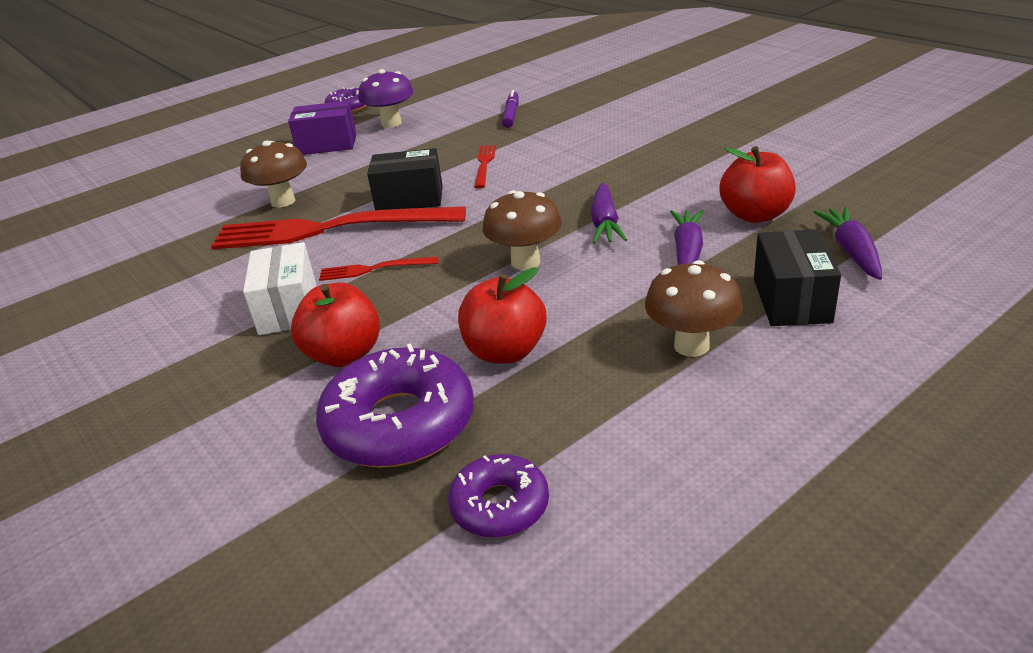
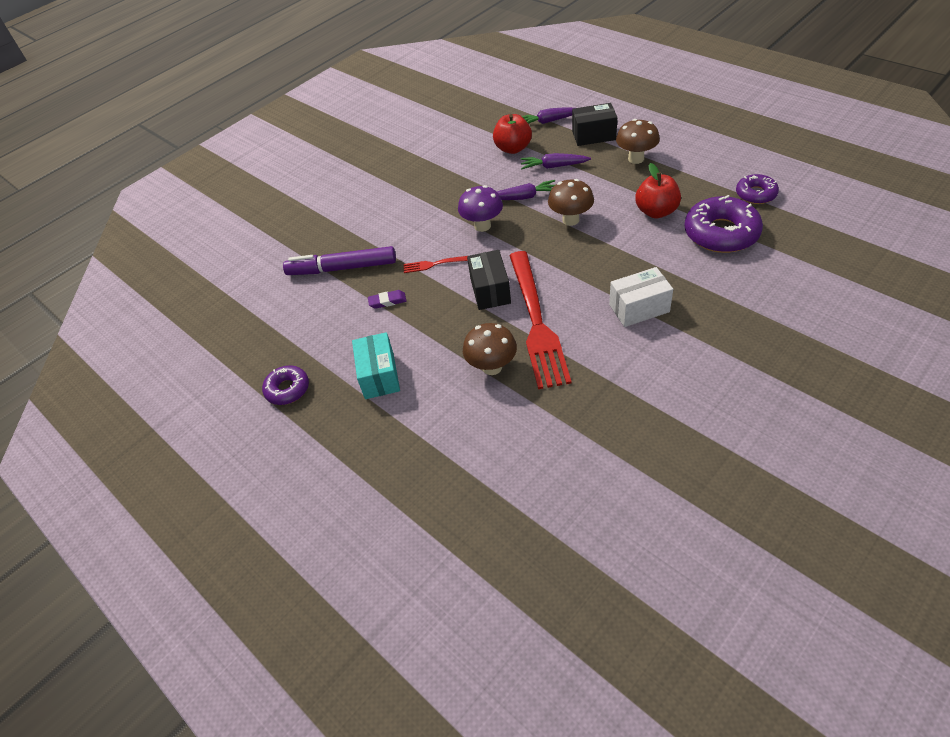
camera: 95 degrees left, 15 degrees up
purple box [288,101,357,155] -> turquoise box [352,332,400,399]
red apple [291,282,380,367] -> none
red fork [319,257,438,281] -> none
purple mushroom [358,69,414,128] -> purple mushroom moved to [458,185,503,232]
purple marker [502,90,519,128] -> purple marker [283,246,396,275], size x1.84
none -> purple eraser [368,290,406,309]

